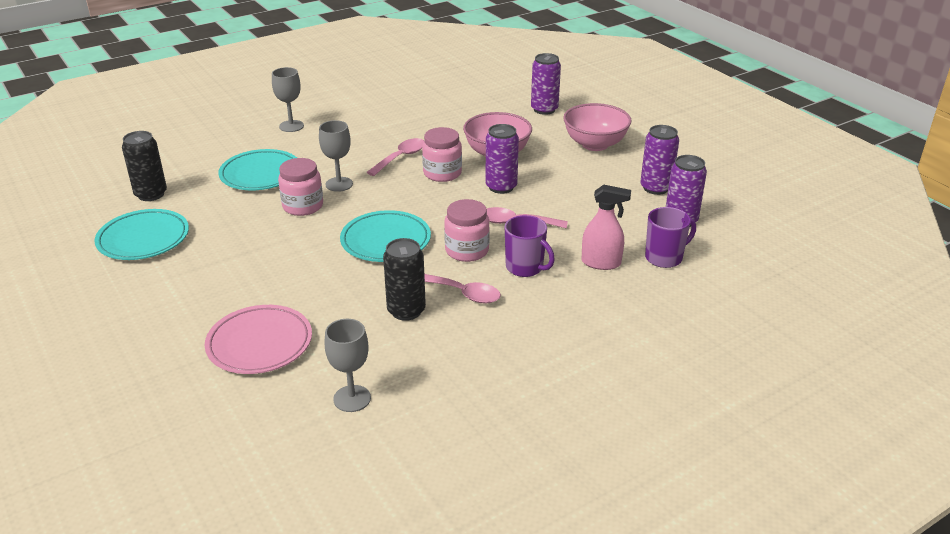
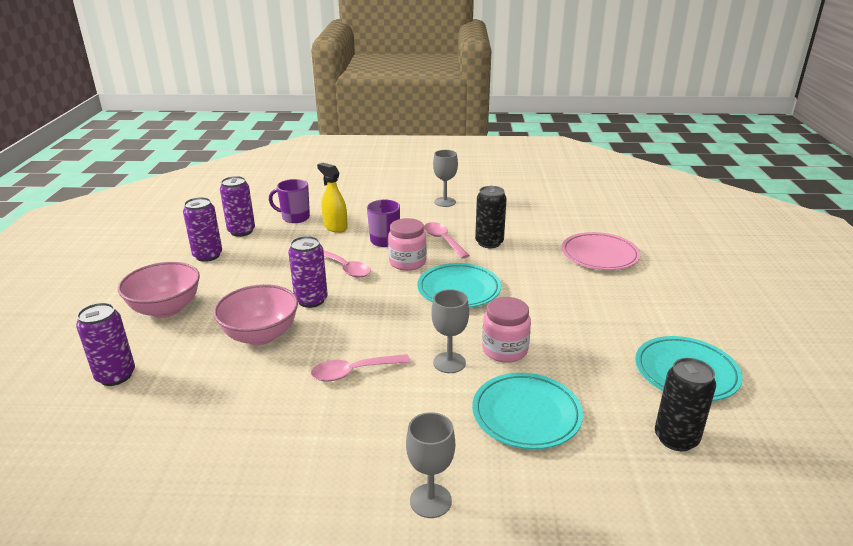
camera: 145 degrees left, 5 degrees down
grey goblet [325,319,371,412] -> grey goblet moved to [433,150,458,207]
pink jar [422,127,462,182] -> none
pink spray bottle [582,185,631,270] -> yellow spray bottle [317,163,348,233]

